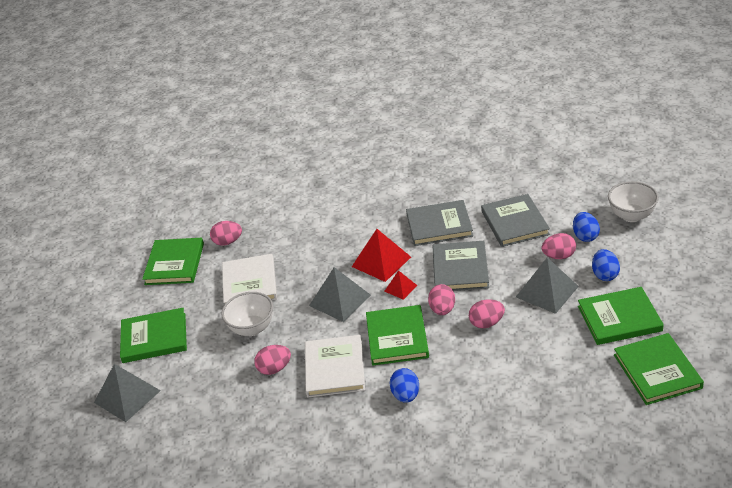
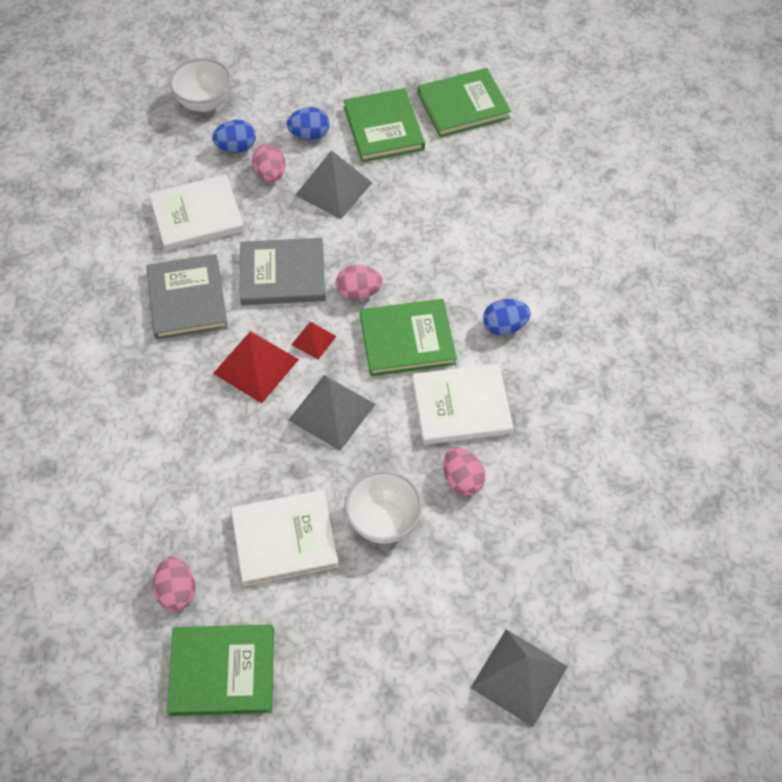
camera: 100 degrees left, 20 degrees up
green book [120,308,187,363] -> none
pink egg [469,300,505,328] -> none
grey book [481,194,550,247] -> white book [149,174,244,251]

